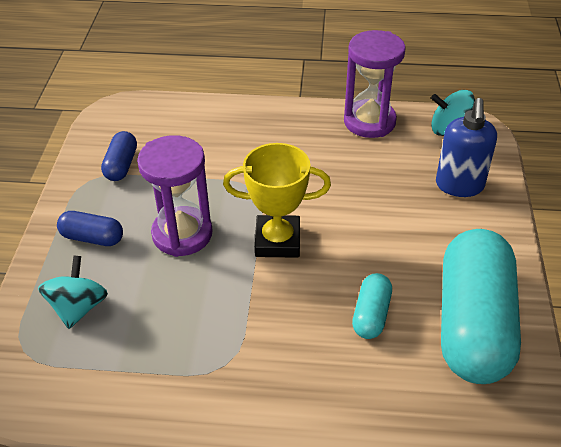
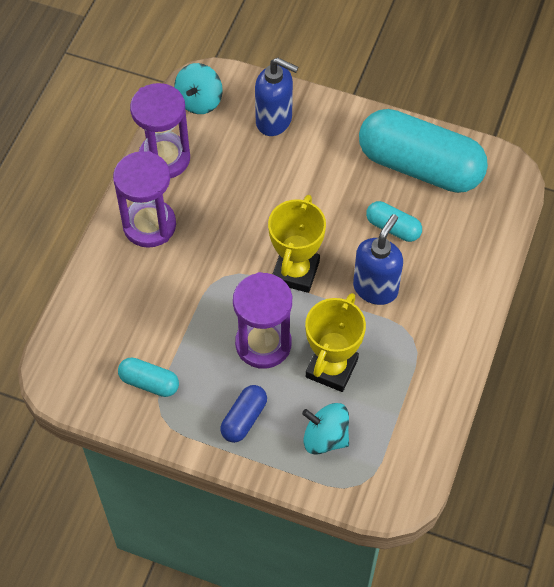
camera: 75 degrees left, 15 degrees up
blue capsule [101,131,137,181] -> turquoise capsule [118,358,179,397]
none -> purple hourglass [113,151,176,248]
none -> yellow trophy [305,293,366,392]
none -> blue soap dispenser [353,214,403,305]

